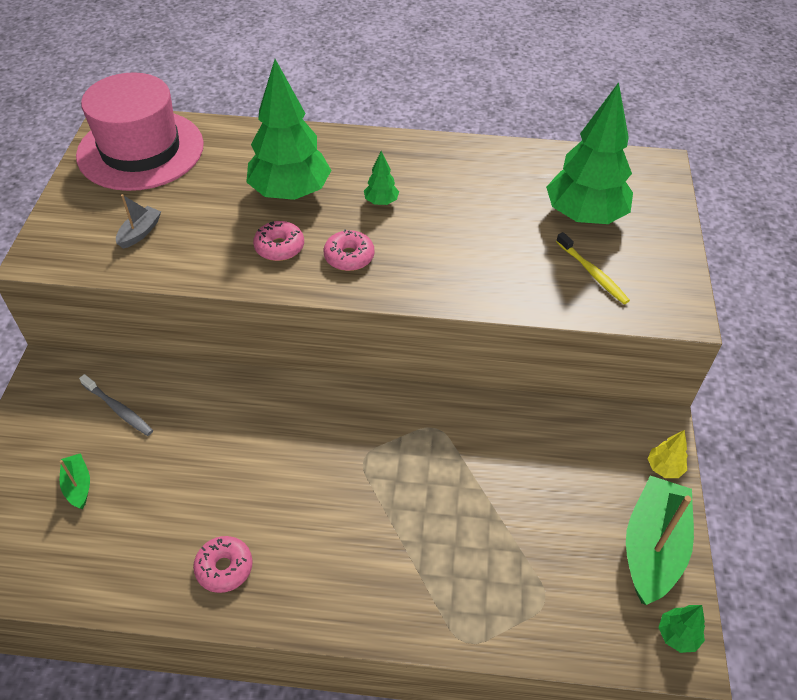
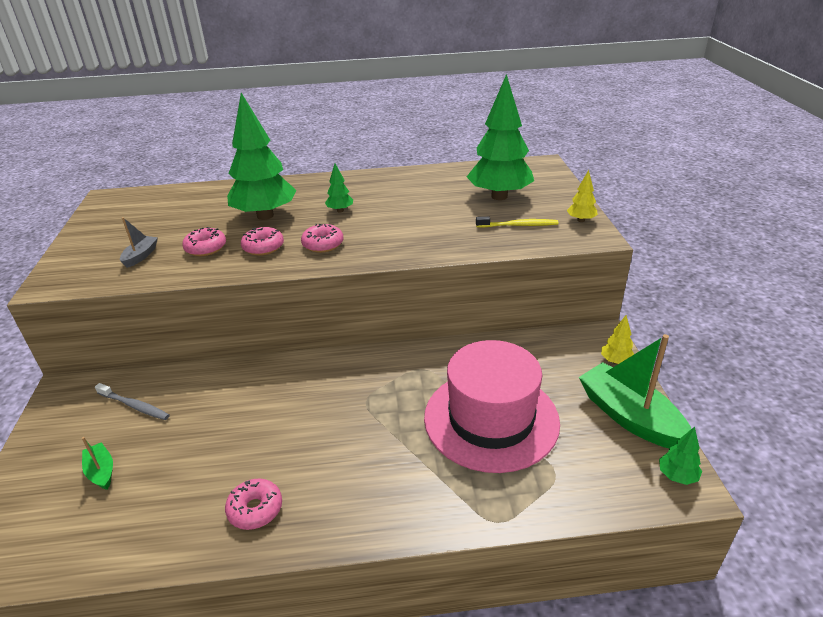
camera: 10 degrees left, 15 degrees down
pink hat [76,72,204,191] -> pink hat moved to [424,340,560,473]
yellow toothbrush [556,232,630,304] -> yellow toothbrush turned 45 degrees counterclockwise [476,217,558,227]
green boat [626,476,694,605] -> green boat turned 45 degrees counterclockwise [579,334,691,448]
none -> pink donut [182,227,226,256]
none -> yellow tree [567,170,598,222]

